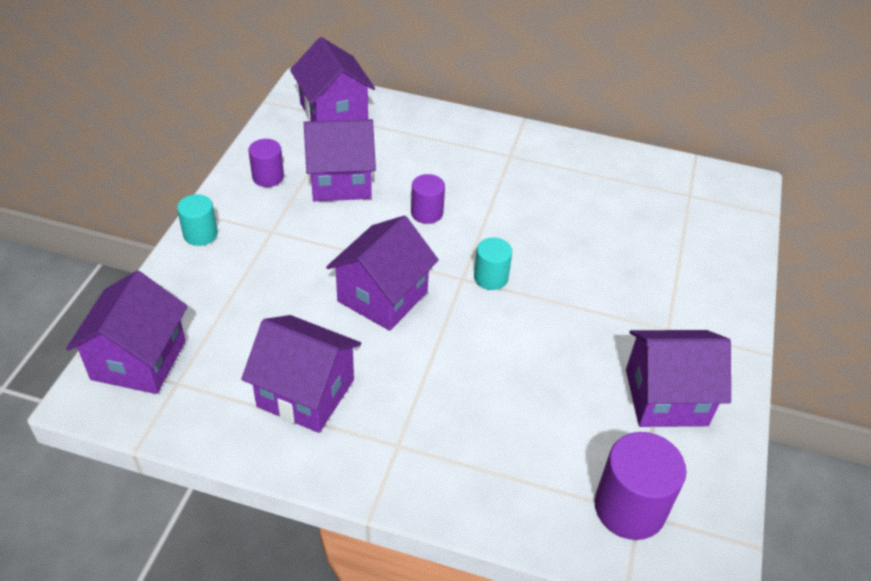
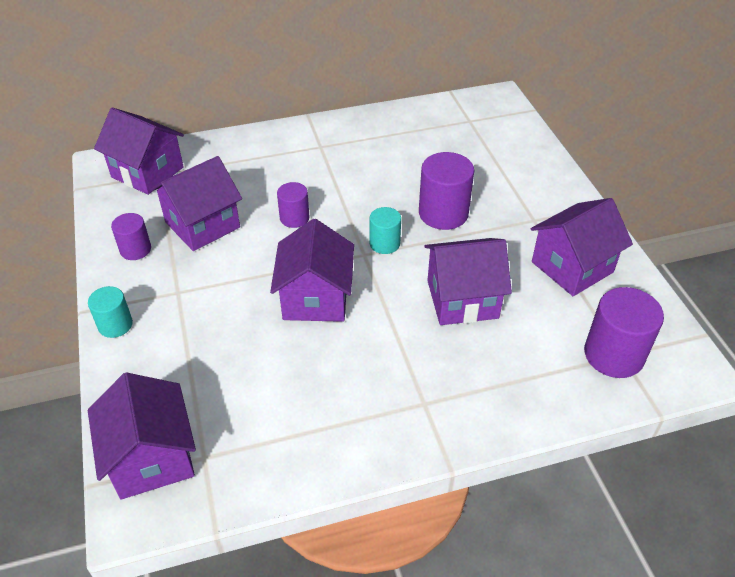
camera: 30 degrees left, 0 degrees up
purple house [241,315,361,433] -> purple house moved to [424,238,512,325]
none -> purple cylinder [419,152,474,230]

